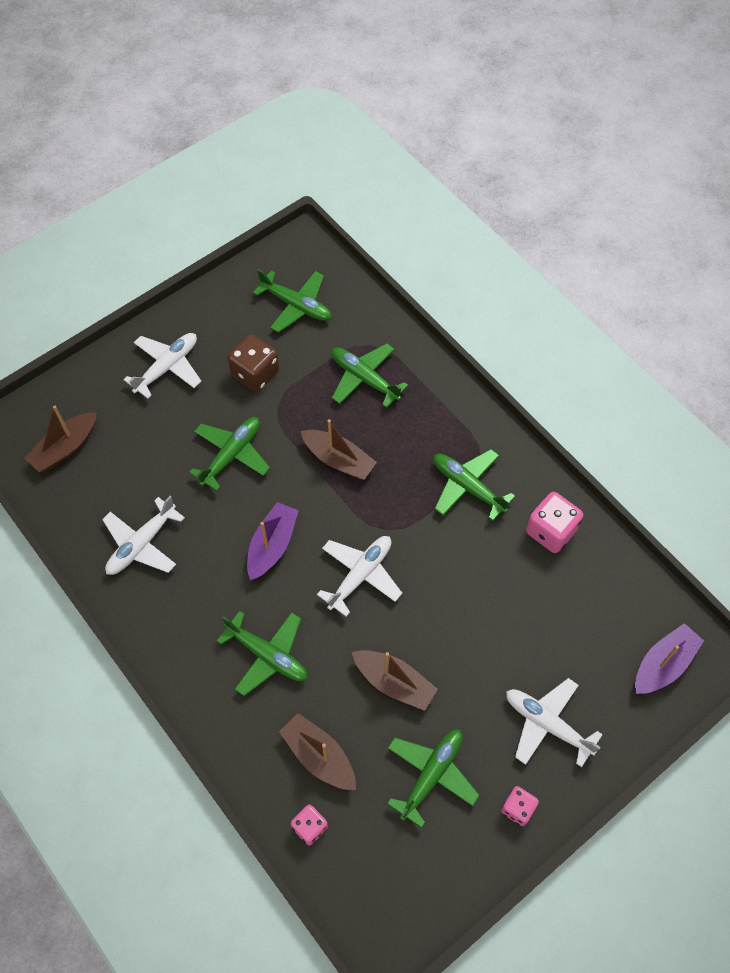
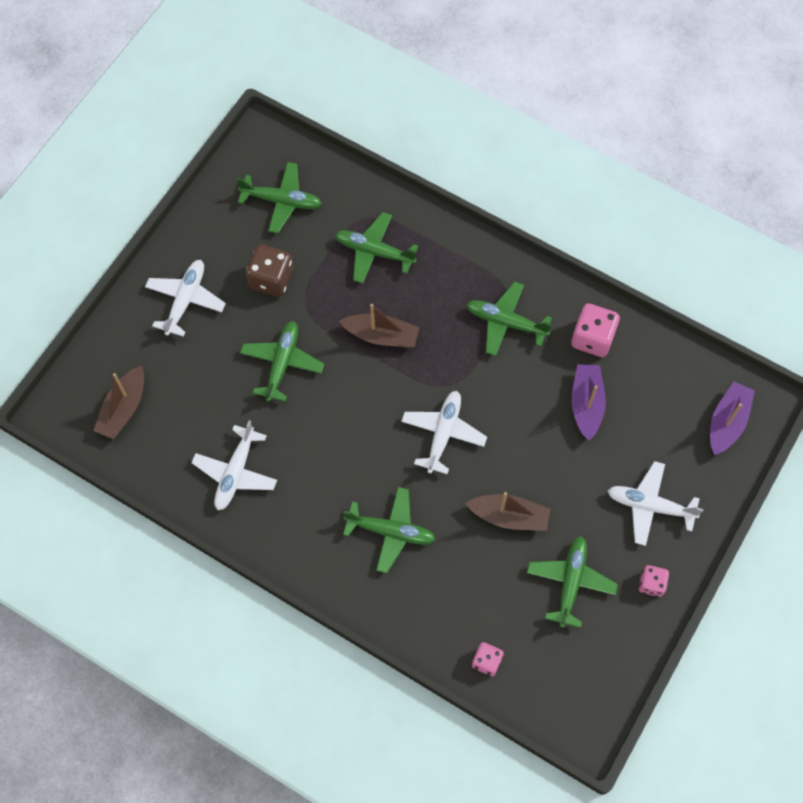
camera: 20 degrees left, 5 degrees up
purple boat [247,502,299,580] -> purple boat moved to [572,364,606,441]
brown boat [279,713,356,790] -> none

